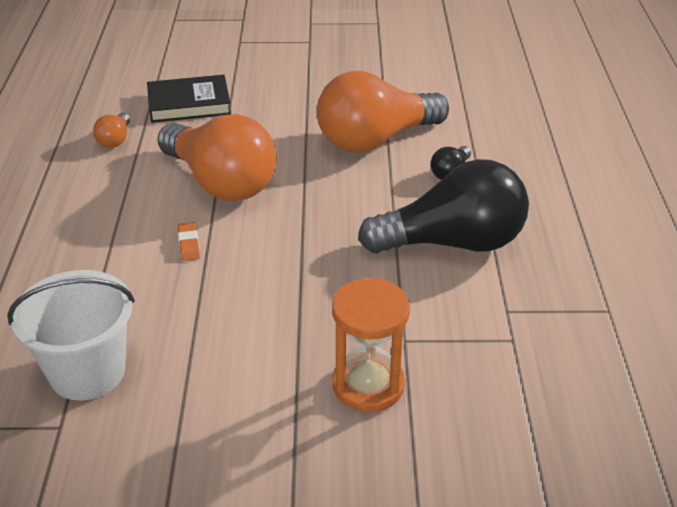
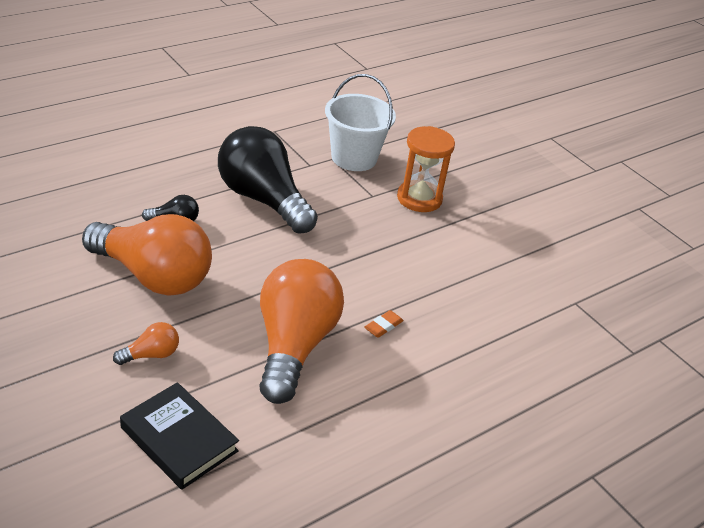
camera: 130 degrees left, 0 degrees up
white bucket [7,270,135,400] -> white bucket moved to [325,74,396,171]
orange light bulb [93,112,130,148] -> orange light bulb moved to [113,322,179,365]

